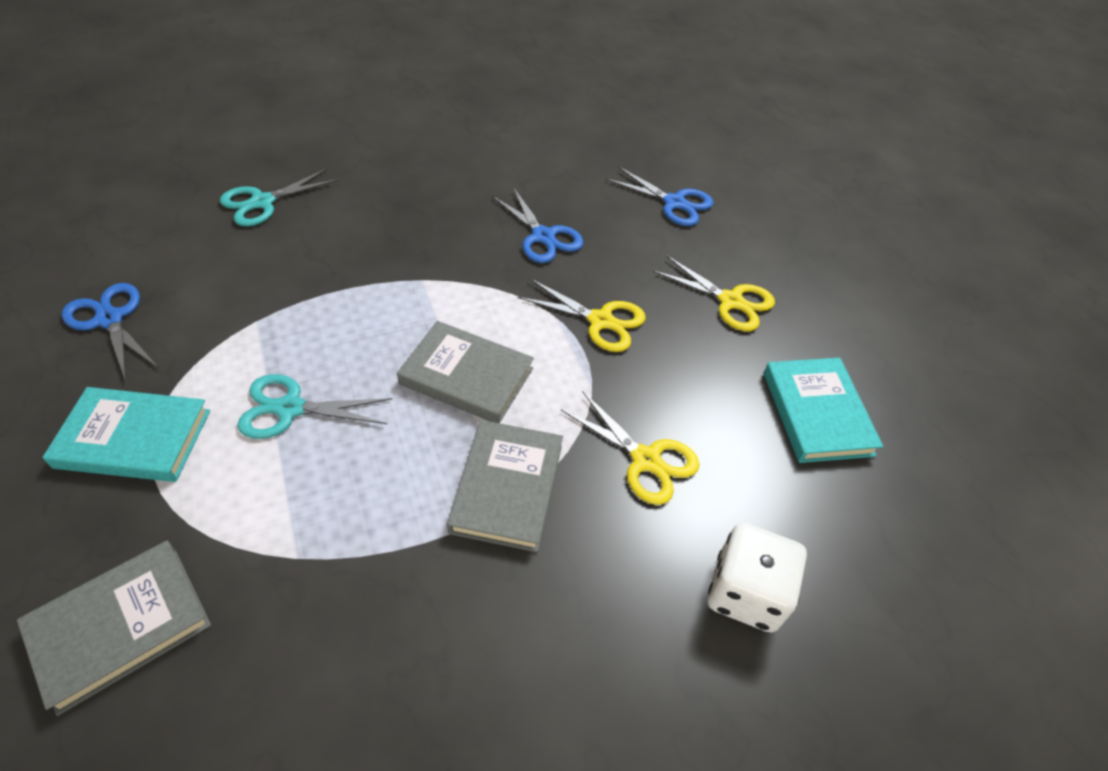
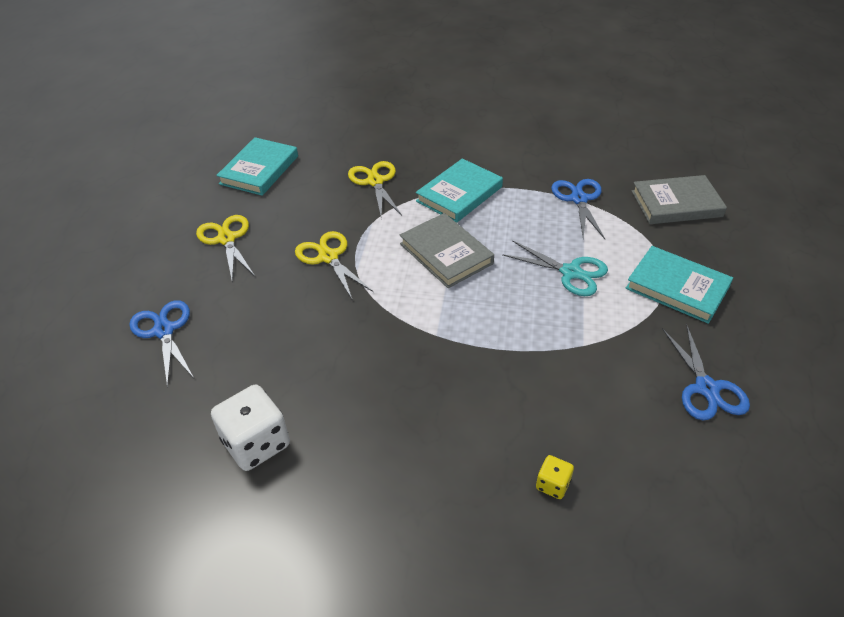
camera: 145 degrees left, 5 degrees down
turquoise scissors [220,168,339,227] -> yellow dice [536,455,574,499]
grey book [447,420,563,552] -> turquoise book [416,158,503,223]
blue scissors [492,187,583,263] -> blue scissors moved to [551,179,605,239]
white dice [708,523,807,632] -> white dice moved to [211,385,290,471]

